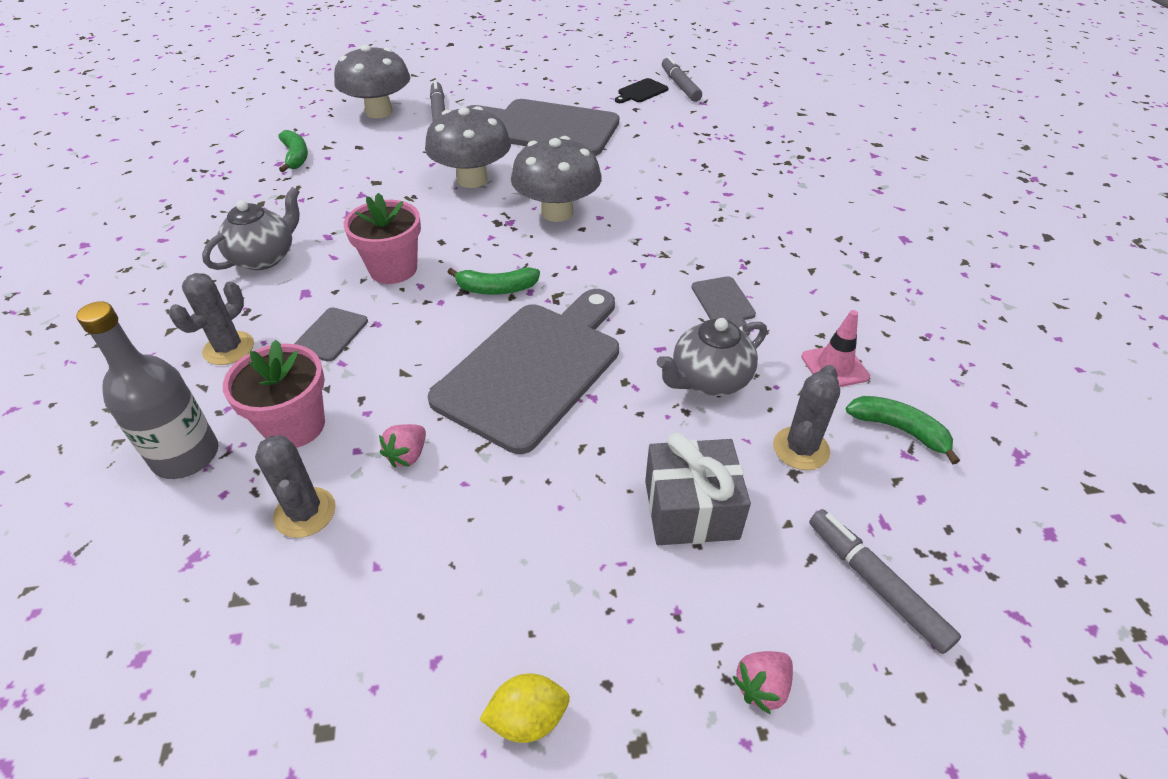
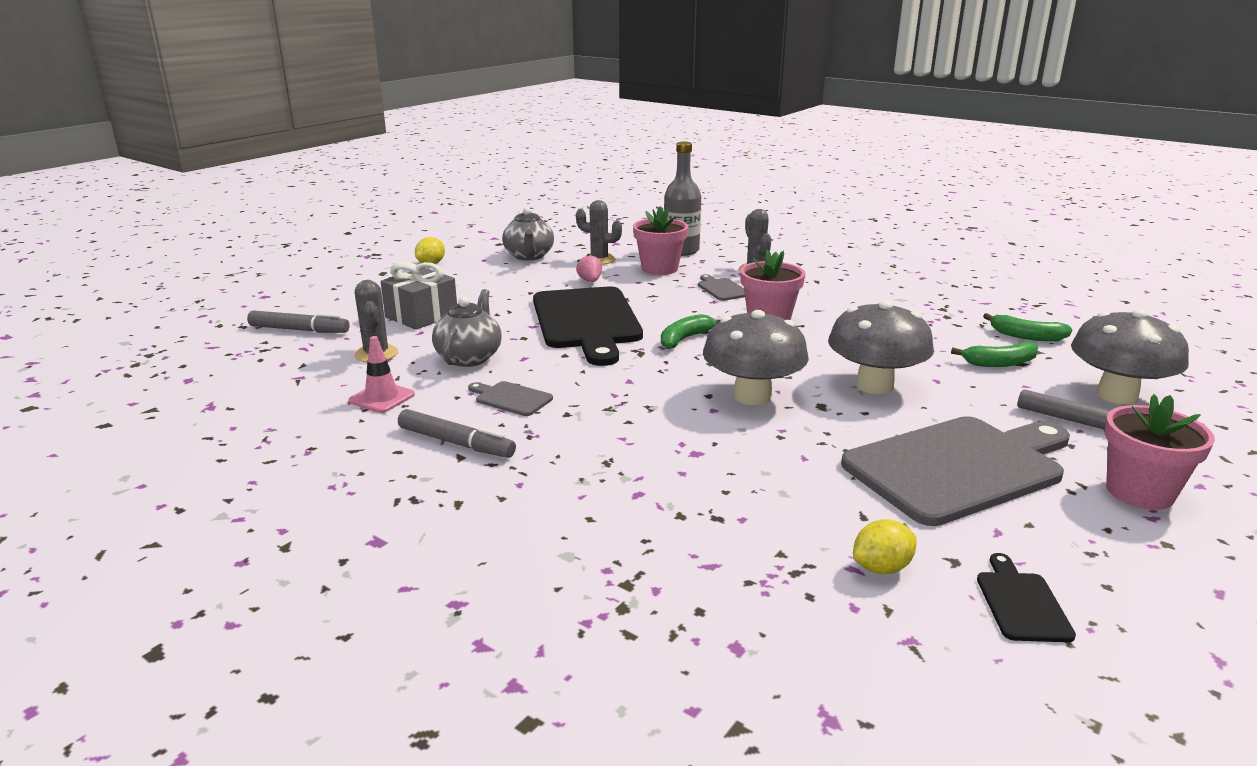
camera: 135 degrees right, 20 degrees down
grey teapot [202,187,300,270] -> grey teapot moved to [502,207,554,261]
grey cutting board [428,289,619,454] -> black cutting board [533,287,643,366]
grey marker [662,56,702,102] -> grey marker moved to [398,409,516,458]
pink strawberry [733,651,793,714] -> none
green banana [846,396,960,464] -> green banana moved to [951,341,1038,367]
none -> yellow lemon [853,519,917,574]
none -> pink flower pot [1104,394,1215,510]

